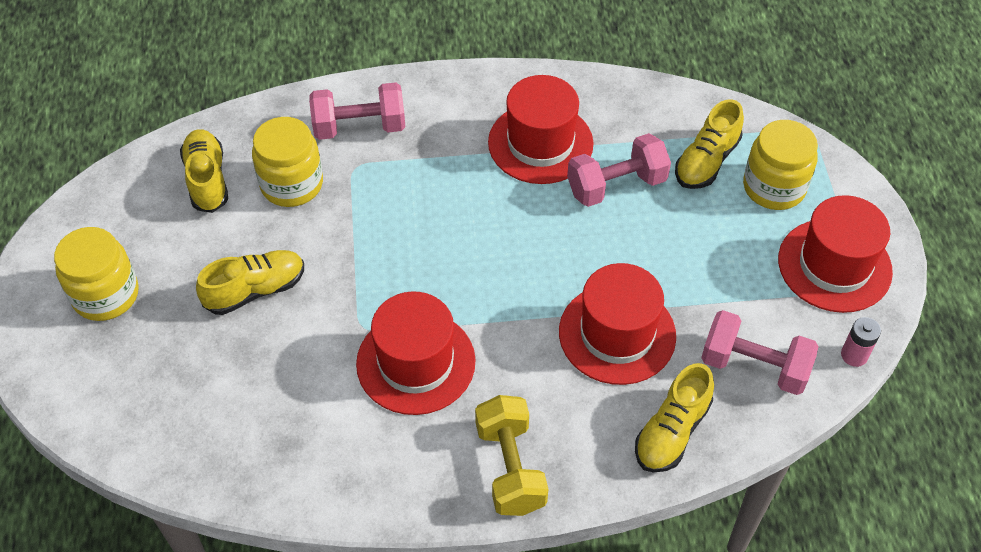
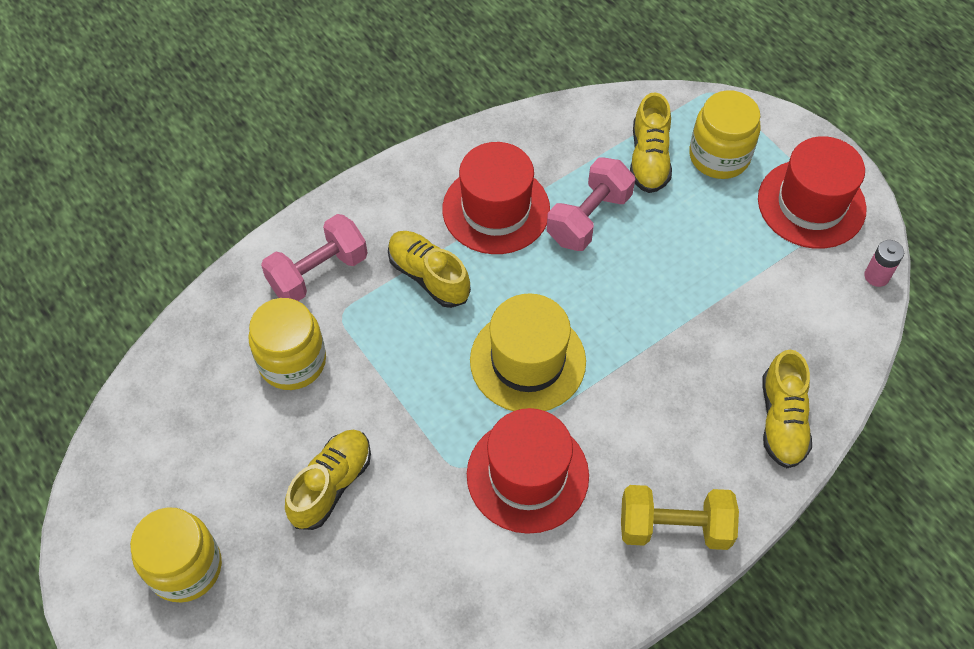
camera: 30 degrees left, 5 degrees up
yellow shoe [180,129,228,213] -> yellow shoe moved to [388,231,471,308]
yellow dumbbell [475,395,549,516] -> yellow dumbbell turned 45 degrees counterclockwise [621,485,739,550]
red hat [559,263,676,385] -> none
pink dumbbell [701,310,819,395] -> none
none -> yellow hat [470,294,586,411]

